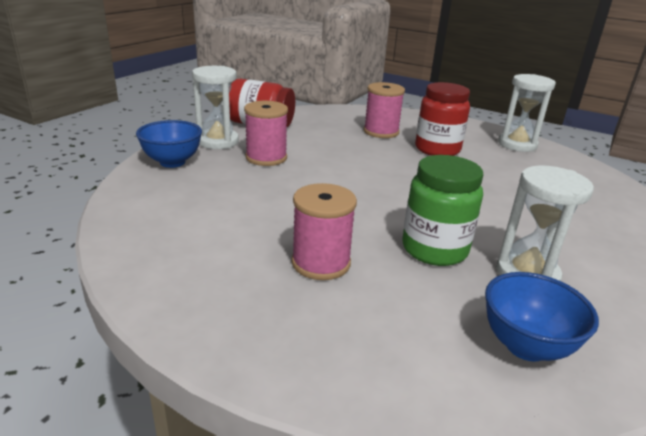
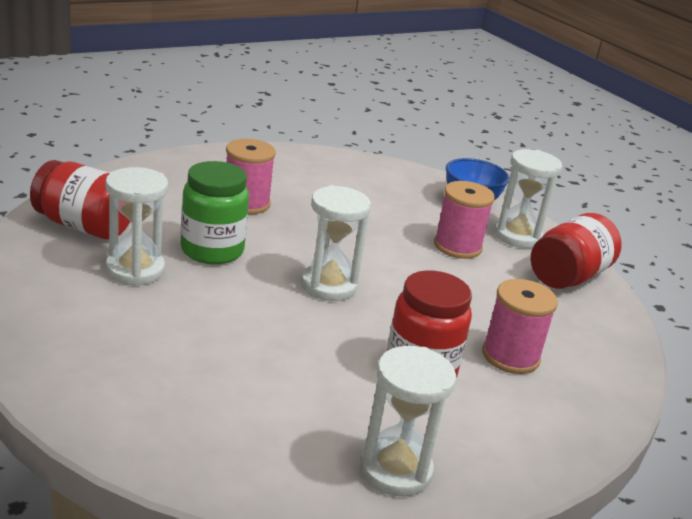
camera: 115 degrees right, 0 degrees up
blue bowl [485,272,599,362] -> red jar [30,160,130,239]
none -> white hourglass [301,185,371,301]

